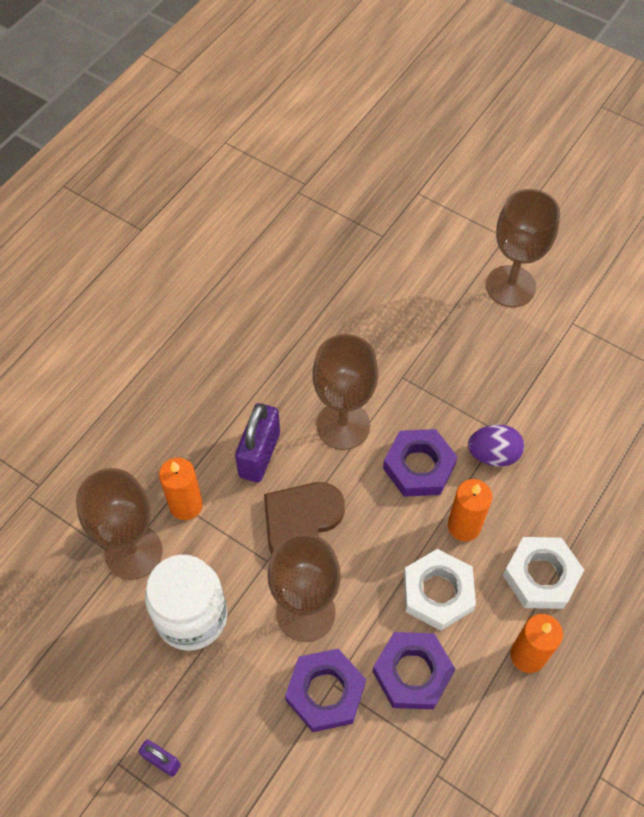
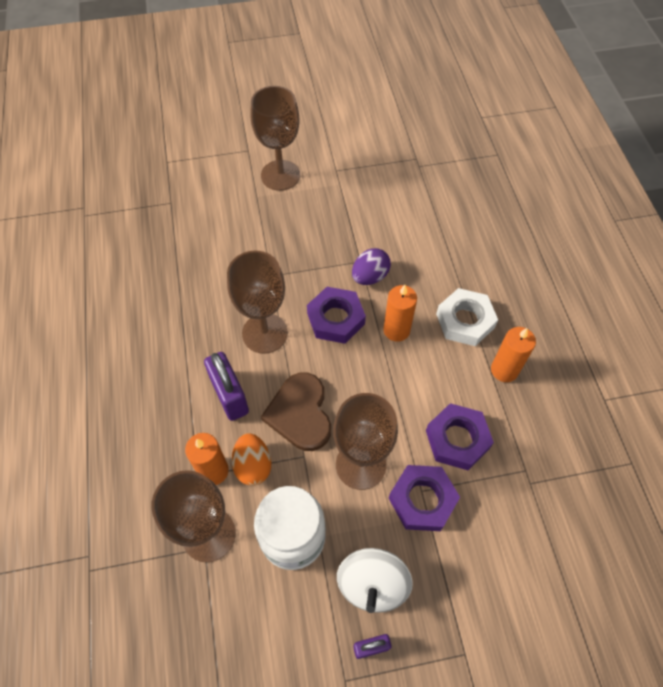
camera: 45 degrees left, 0 degrees up
white nut [404,549,476,631] -> none
none -> orange egg [232,433,272,486]
none -> white spinning top [337,548,413,613]

